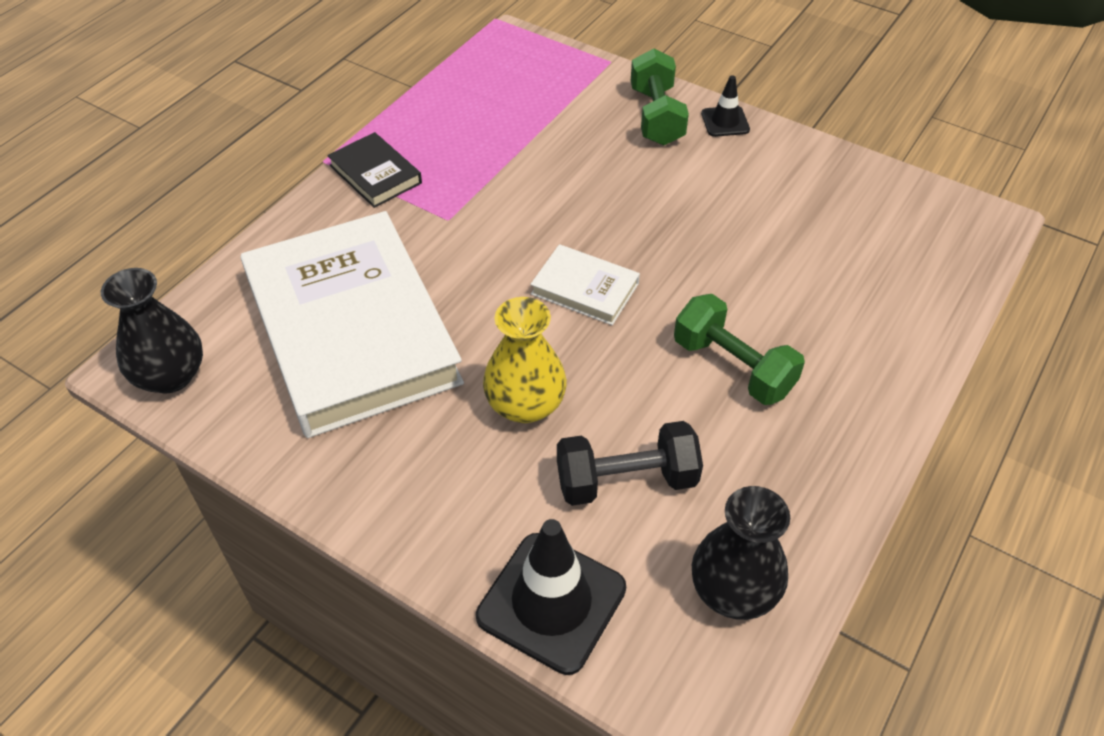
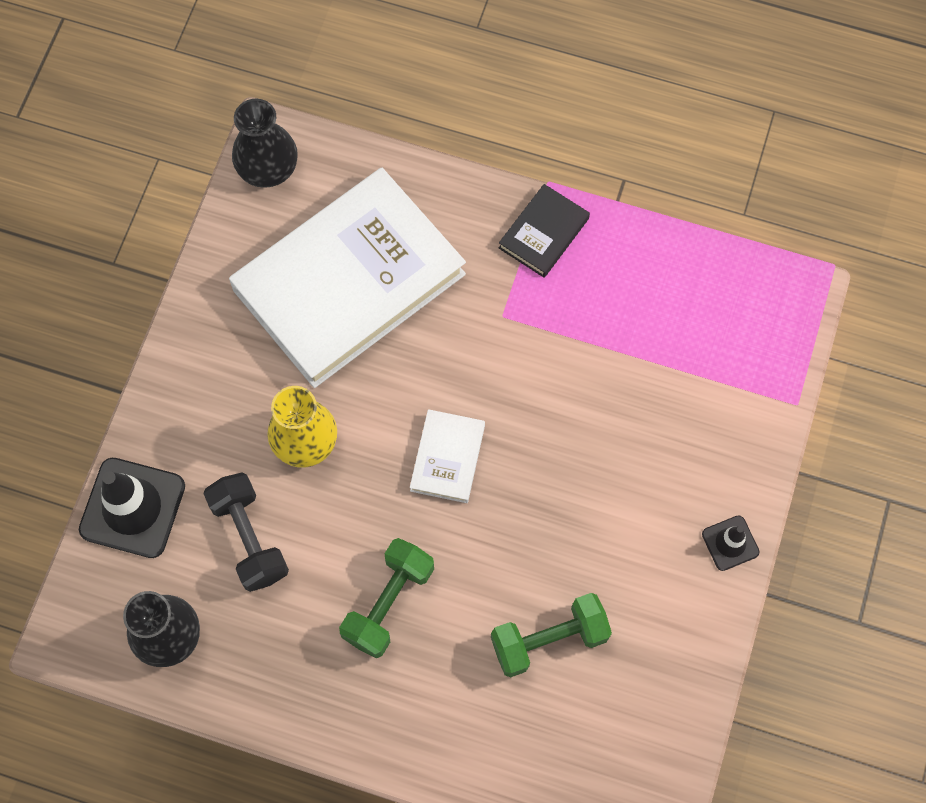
camera: 75 degrees right, 20 degrees up
green dumbbell [631,48,689,146] -> green dumbbell moved to [491,593,612,677]

